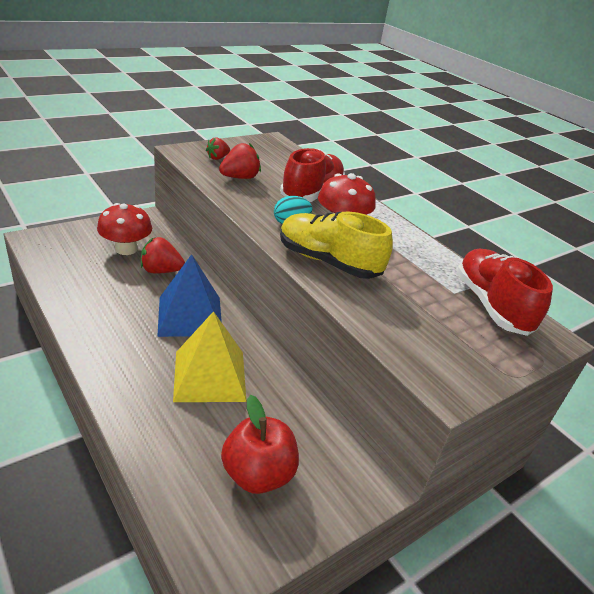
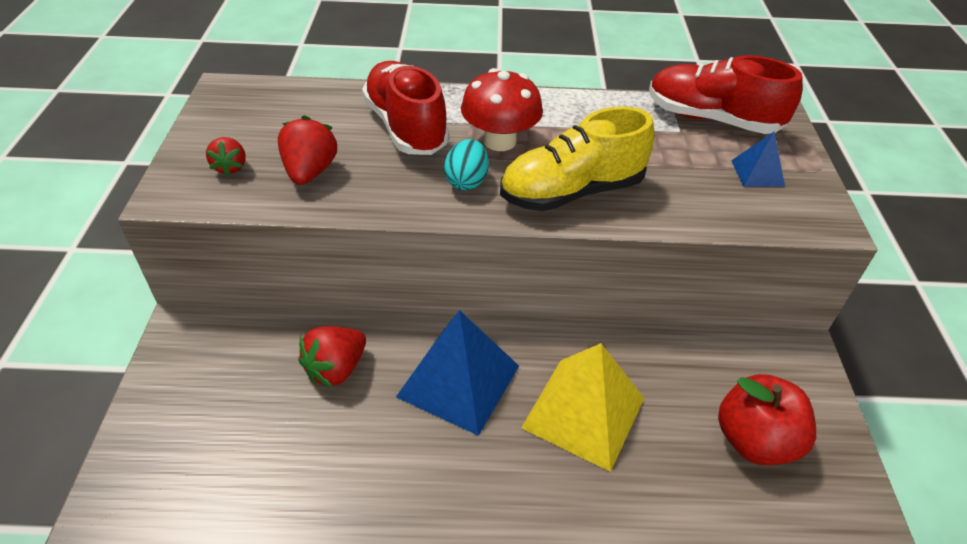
camera: 50 degrees left, 10 degrees up
red mushroom [97,203,152,255] -> none
none -> blue pyramid [731,132,785,187]

